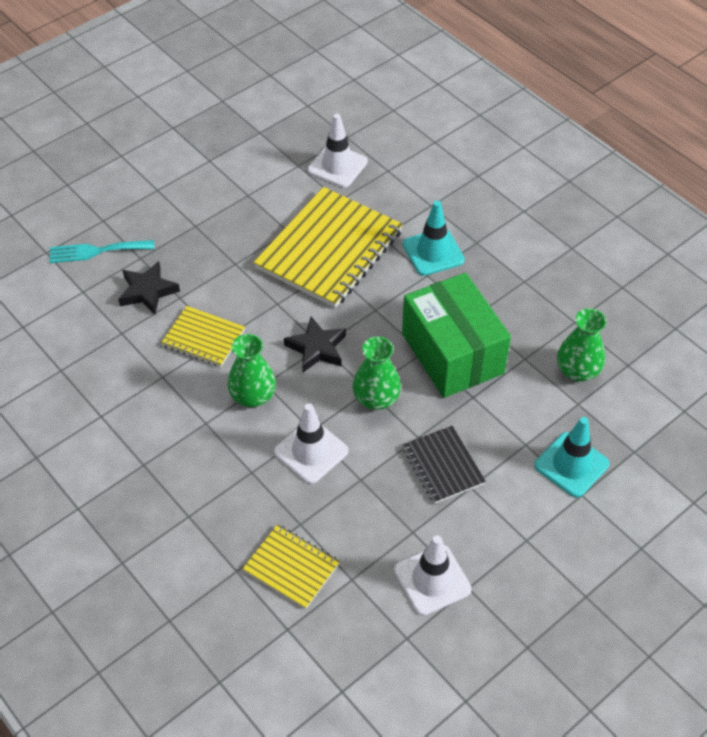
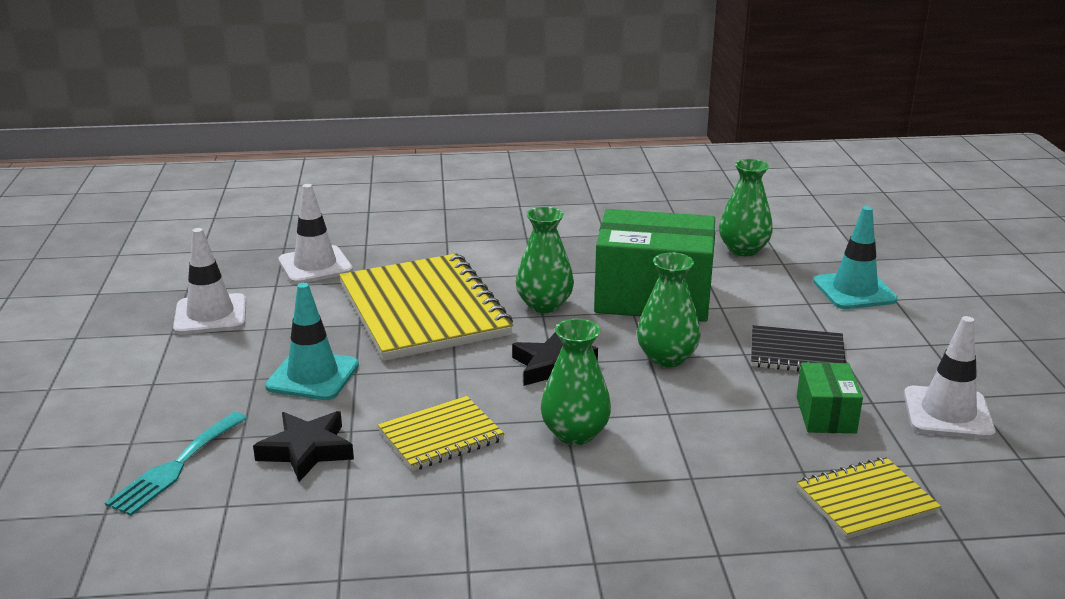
camera: 55 degrees left, 25 degrees down
white traffic cone [274,403,348,484] -> white traffic cone moved to [173,228,246,335]
turquoise traffic cone [403,201,465,276] -> turquoise traffic cone moved to [265,282,359,400]
none -> green vase [516,207,574,313]
none -> green box [797,362,863,433]

